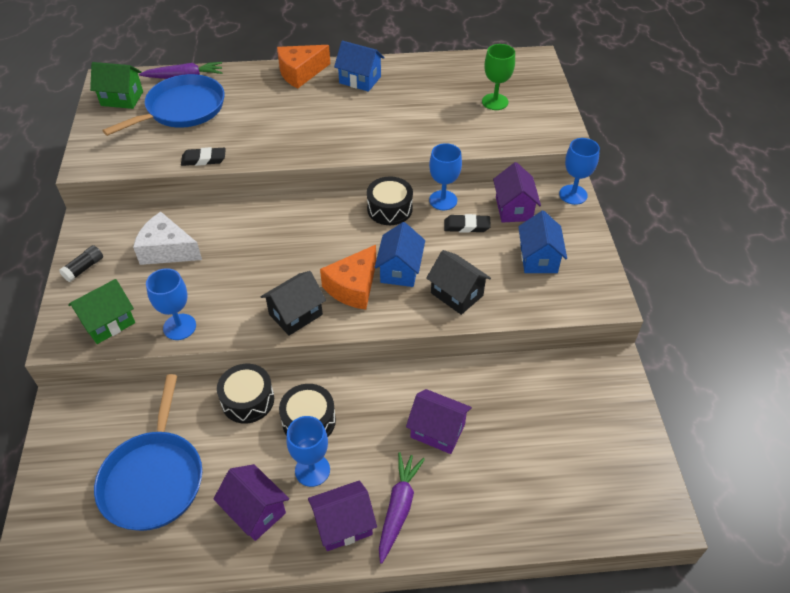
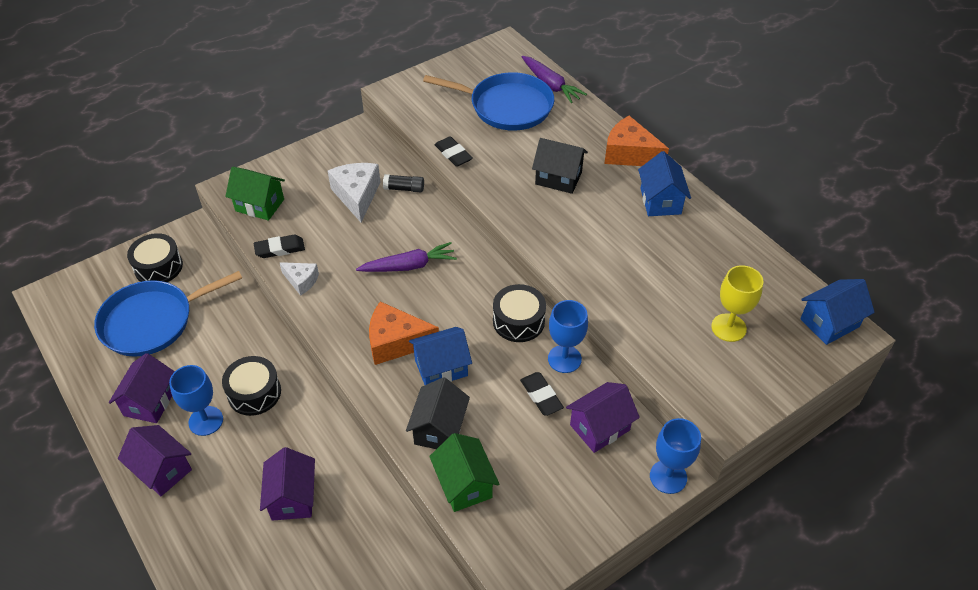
camera: 60 degrees right, 0 degrees up
black glue stick [59,245,103,282] -> black glue stick moved to [383,174,424,192]
green house [90,62,143,109] -> green house moved to [429,433,499,512]
blue goblet [146,268,196,340] -> black eraser [254,234,305,258]
black drum [217,364,274,423] -> black drum moved to [127,233,183,282]
black house [261,271,326,336] -> black house moved to [532,138,588,194]
purple carrot [379,452,425,564] -> purple carrot moved to [356,242,457,272]
green goblet [482,44,515,110] -> yellow goblet [711,265,764,342]
blue house [518,211,567,273] -> blue house moved to [800,279,875,345]
none -> white cheese [279,262,319,296]

